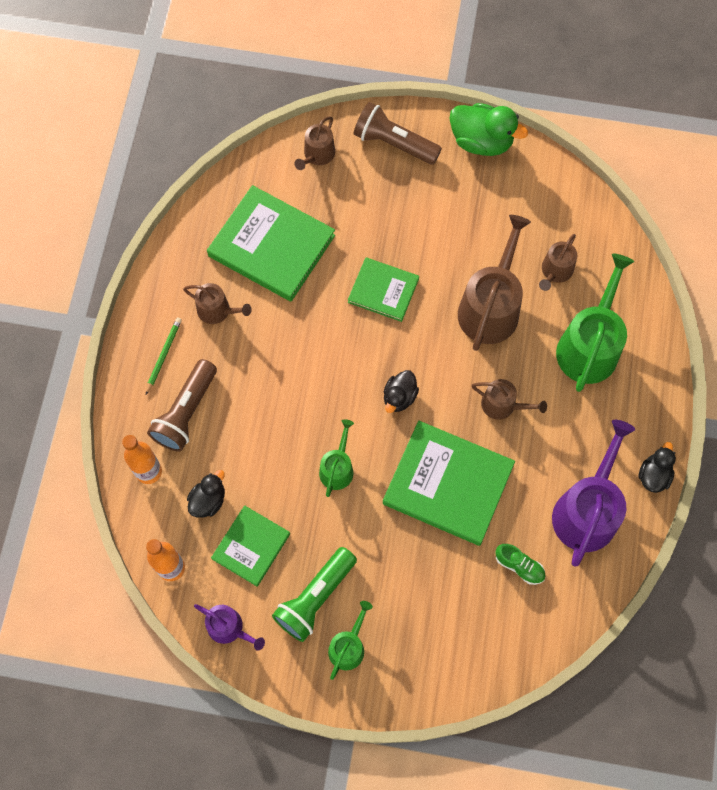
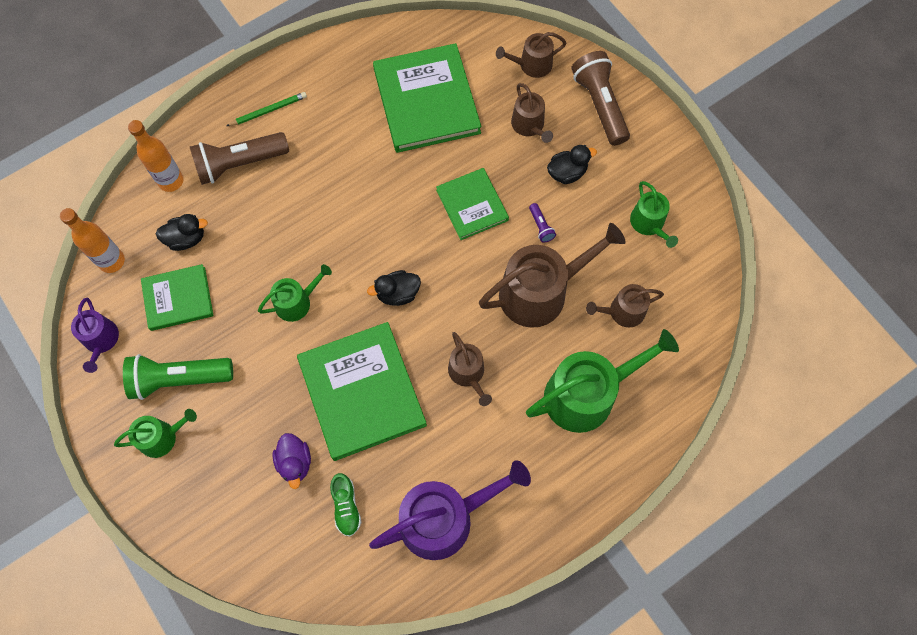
camera: 45 degrees right, 0 degrees up
brown watering can [183,283,252,324] -> brown watering can moved to [511,83,553,143]
green duck [449,103,528,156] -> none
black duck [638,442,676,493] -> black duck moved to [547,145,597,184]
none -> purple duck [273,433,311,489]
none -> purple flashlight [529,203,556,243]
none -> green watering can [630,181,678,248]

